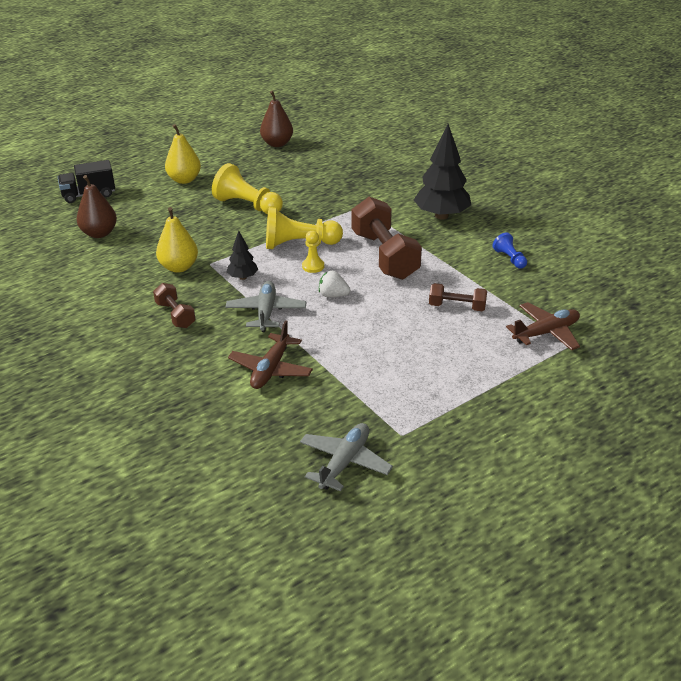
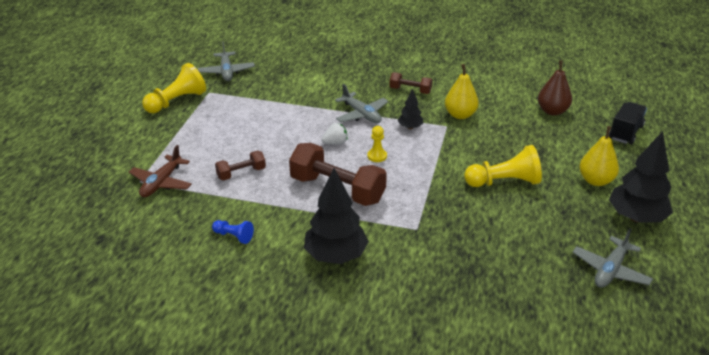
camera: 140 degrees right, 0 degrees up
brown plane [228,320,313,389] -> none
brown pear [260,90,293,147] -> grey plane [573,228,653,288]
yellow pawn [266,207,343,249] -> yellow pawn moved to [142,63,206,113]
none -> black tree [609,131,673,222]

